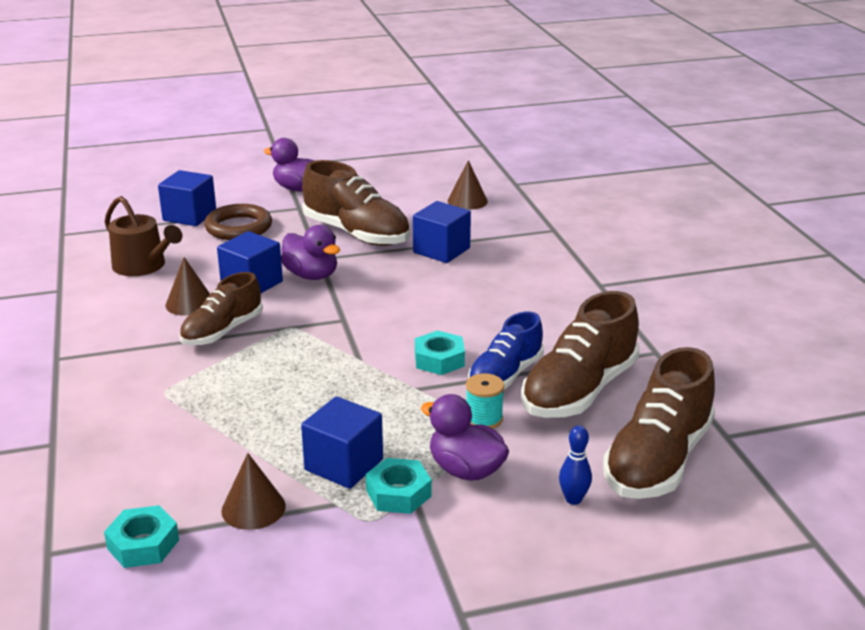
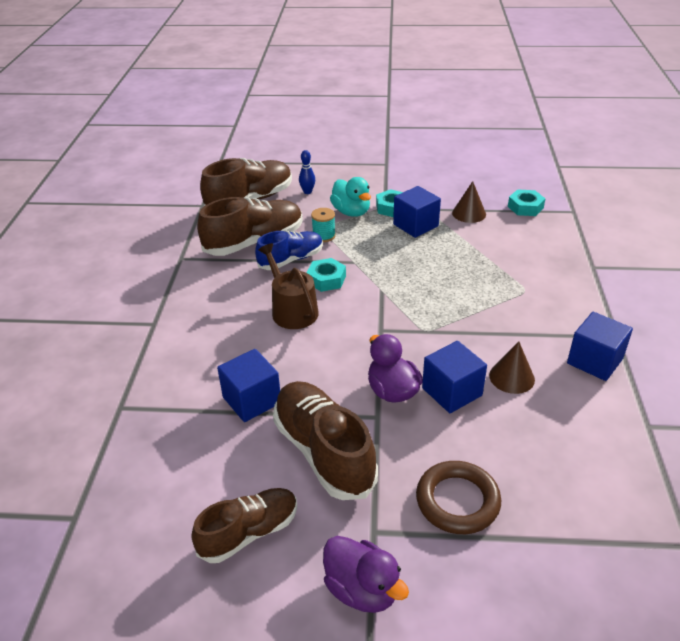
camera: 160 degrees left, 10 degrees up
brown watering can [104,196,182,276] -> brown watering can moved to [258,243,319,329]
blue cube [158,170,216,226] -> blue cube moved to [567,312,633,381]
brown shoe [179,272,263,345] -> brown shoe moved to [191,488,297,563]
purple duck [421,394,509,481] -> turquoise duck [330,177,371,217]
brown cone [448,160,488,210] -> none

